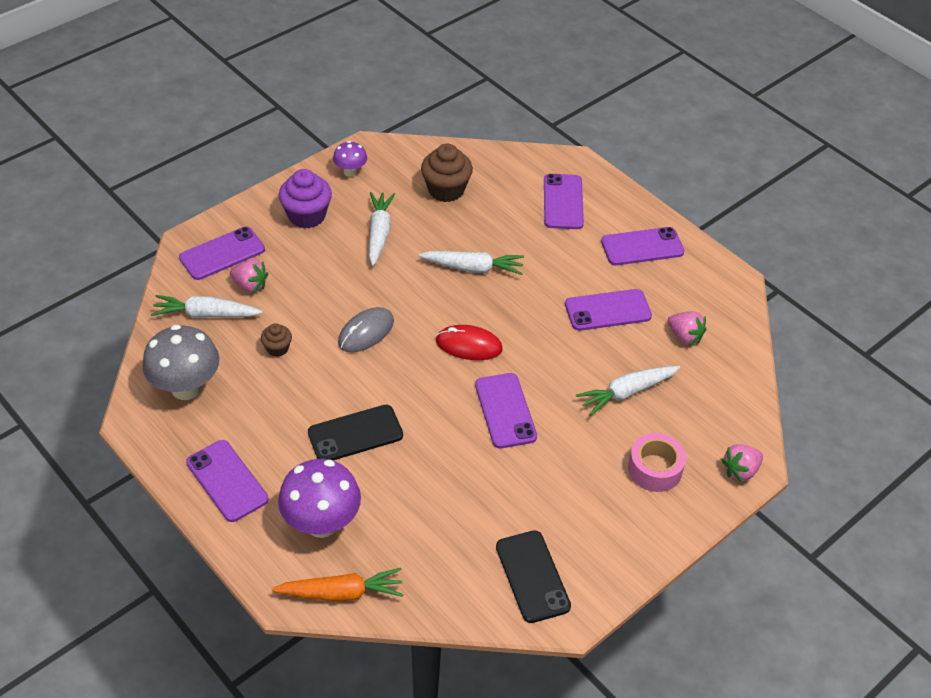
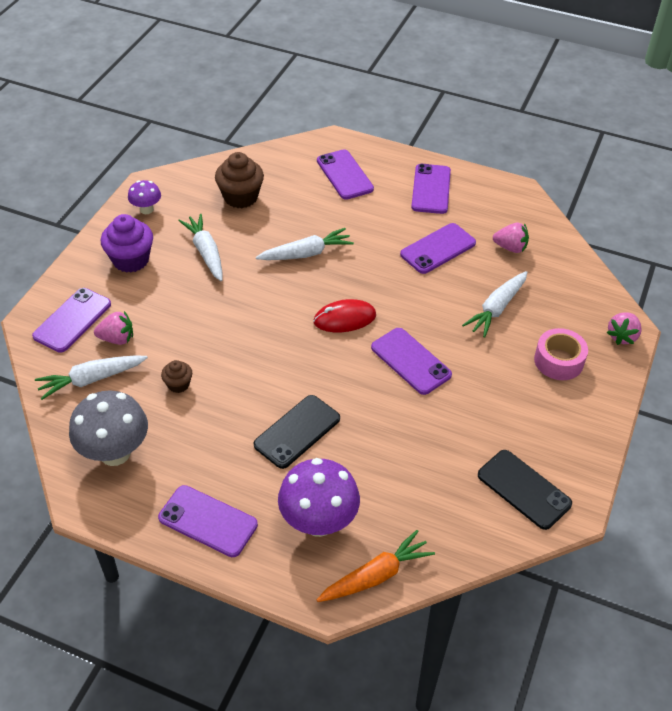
camera: 25 degrees left, 0 degrees up
grey mouse [338,307,394,352] -> none
purple phone [601,227,684,265] -> purple phone turned 45 degrees counterclockwise [411,164,451,214]

